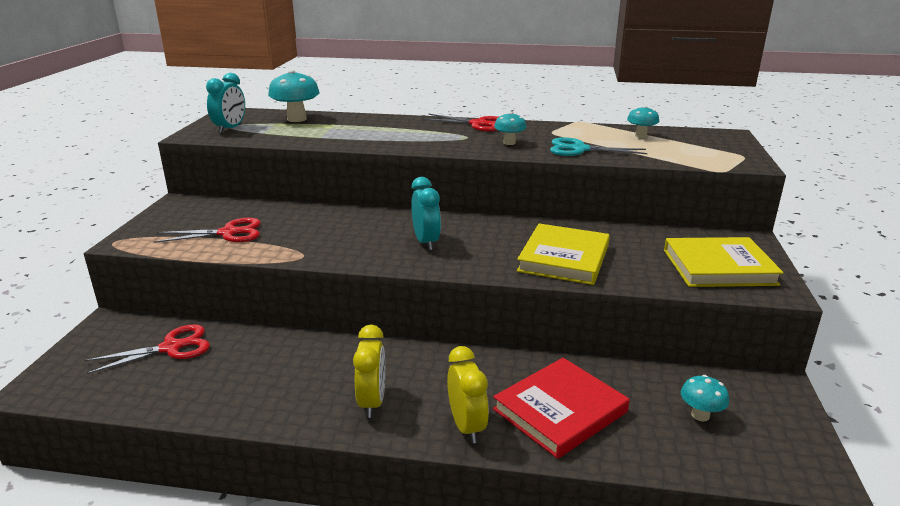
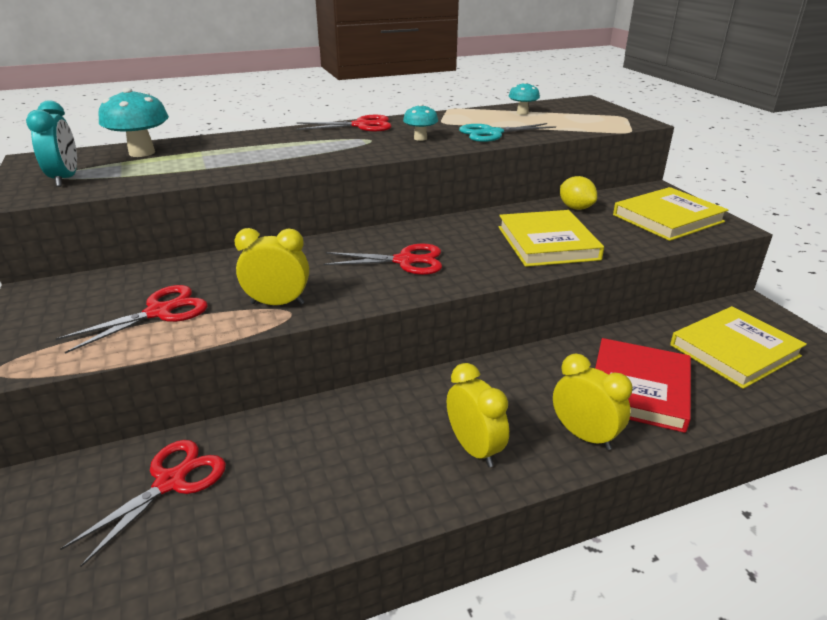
camera: 30 degrees left, 5 degrees up
turquoise clock [411,177,441,250] -> red scissors [323,244,442,275]
turquoise mushroom [681,375,729,421] -> yellow book [670,306,807,389]
none -> yellow clock [234,228,309,305]
none -> yellow lemon [560,176,597,210]

